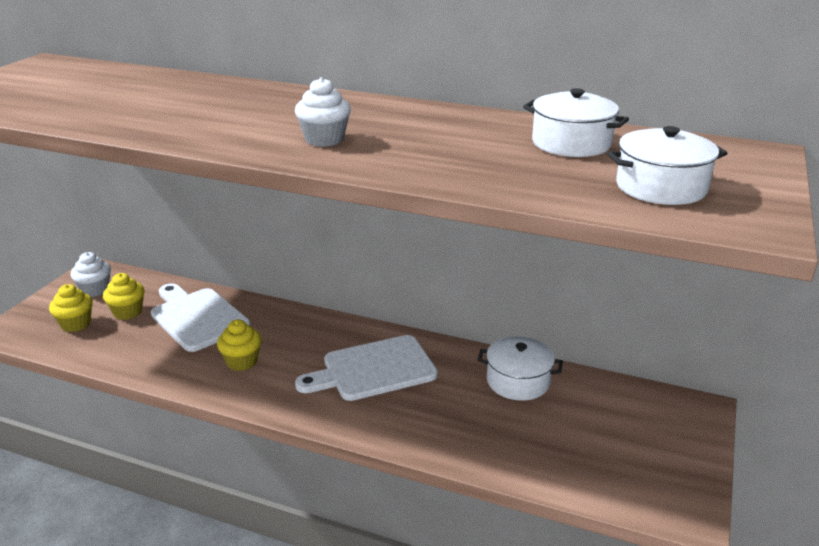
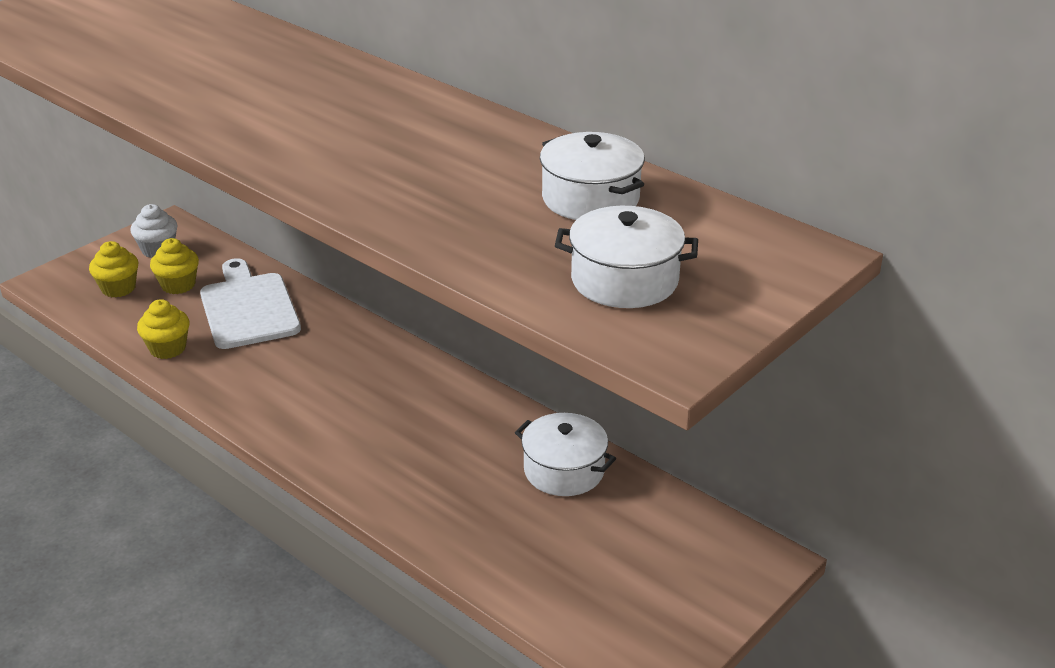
camera: 20 degrees right, 5 degrees up
yellow cupcake [217,320,262,371] -> yellow cupcake moved to [137,299,190,359]
white cupcake [295,77,351,147] -> none
white cutting board [295,335,438,401] -> none

